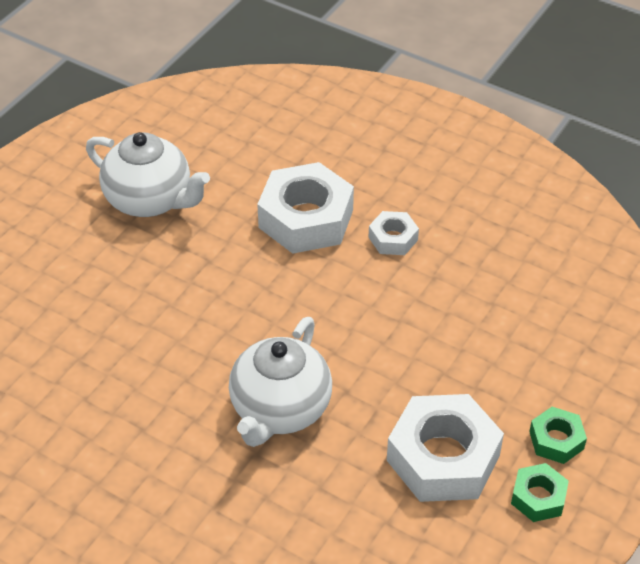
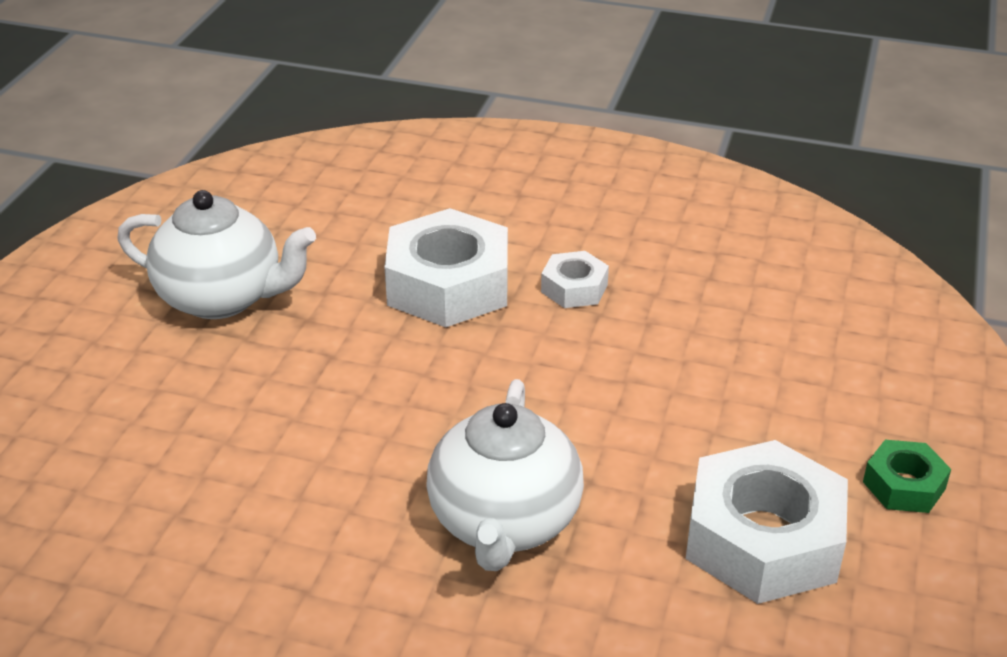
camera: 15 degrees left, 10 degrees down
green nut [511,463,569,522] -> none

